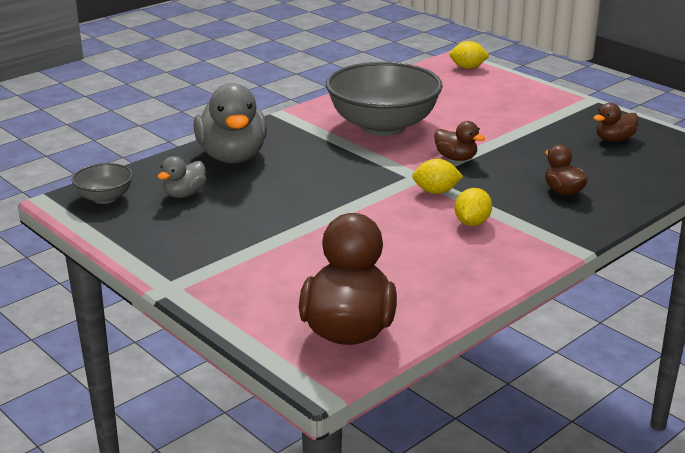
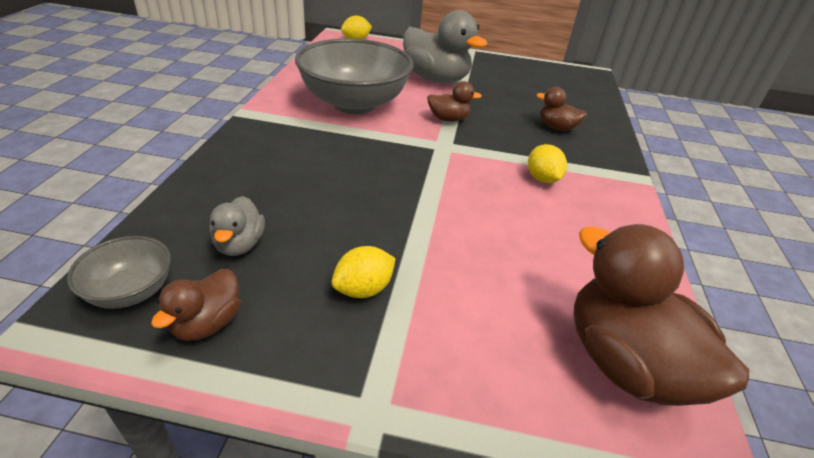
camera: 40 degrees left, 10 degrees up
grey duck [194,83,267,163] -> grey duck moved to [403,10,488,83]
yellow lemon [412,159,463,194] -> yellow lemon moved to [331,246,396,298]
brown duck [593,103,639,142] -> brown duck moved to [151,269,241,341]

